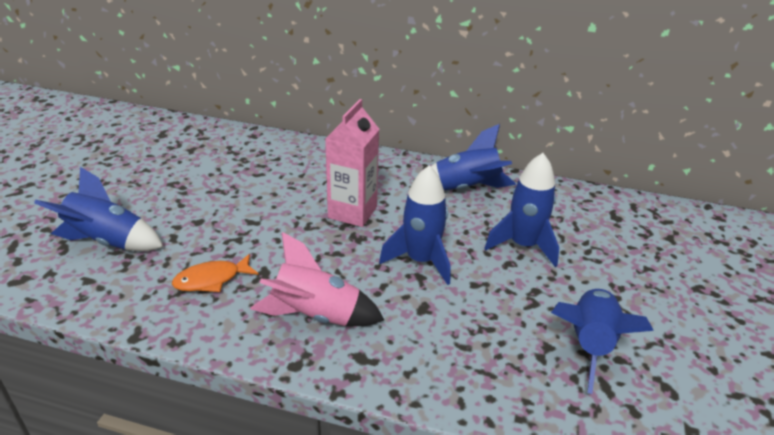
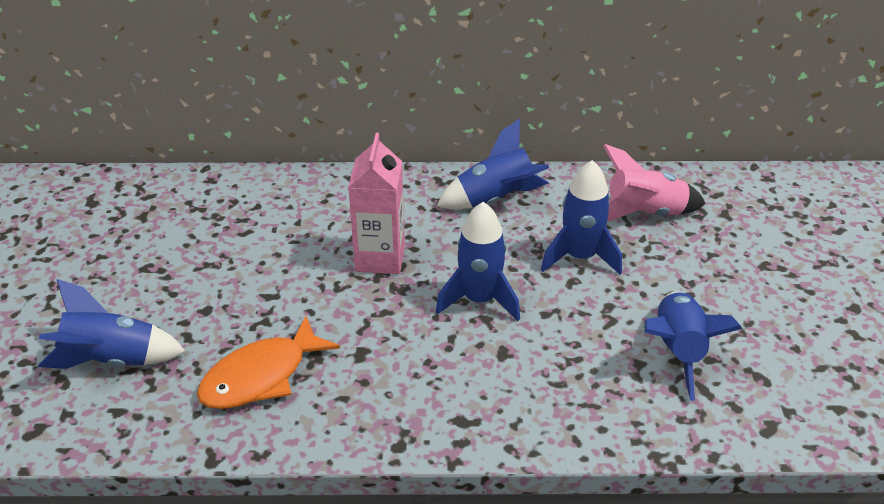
camera: 15 degrees left, 5 degrees up
orange fish [172,254,259,292] -> orange fish [197,316,340,409], size x1.55
pink rocket [250,232,384,326] -> pink rocket moved to [603,144,705,221]

